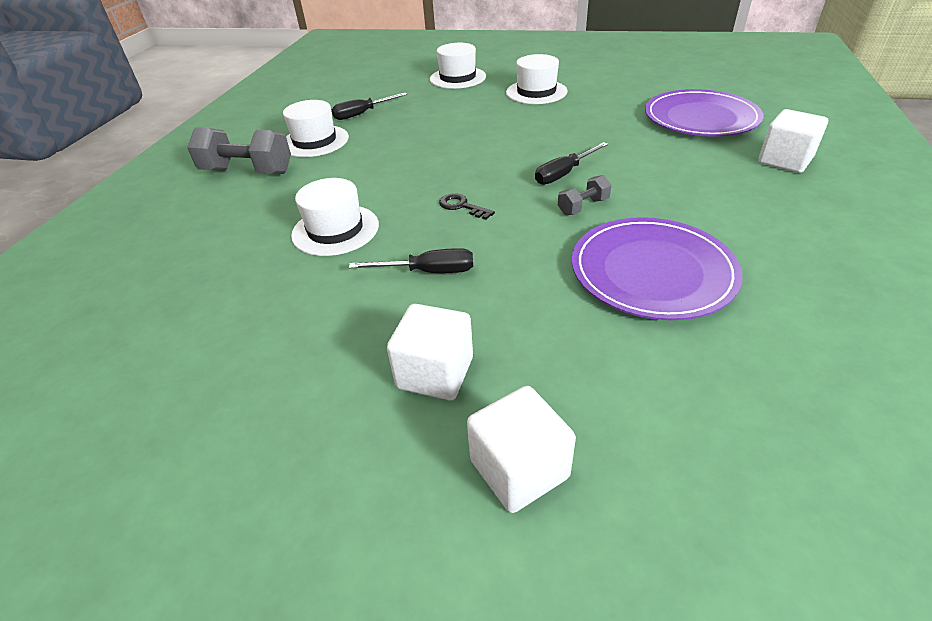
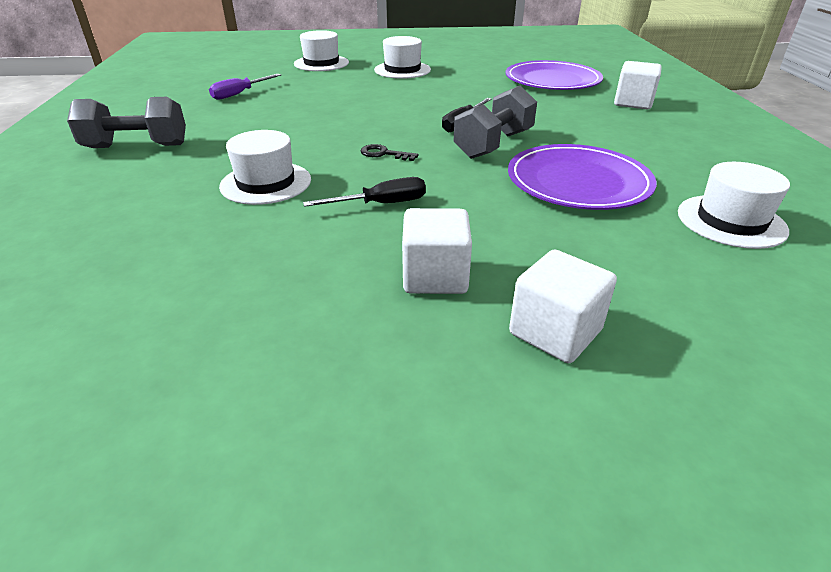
camera: 20 degrees left, 5 degrees down
white hat [283,100,349,157] -> white hat moved to [678,162,790,249]
black screwdriver [332,93,407,120] -> purple screwdriver [209,74,281,100]
grey dumbbell [558,175,611,215] -> grey dumbbell [454,86,537,159], size x1.96

